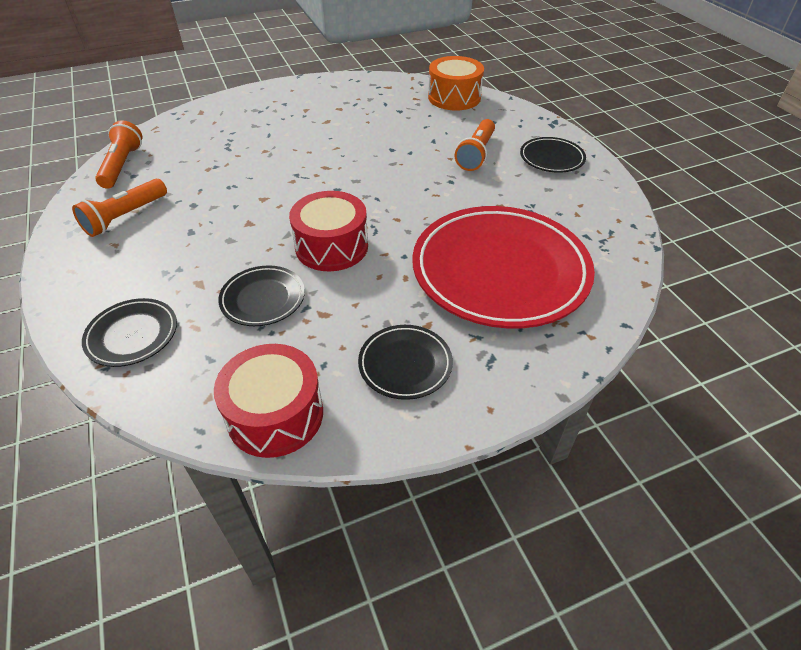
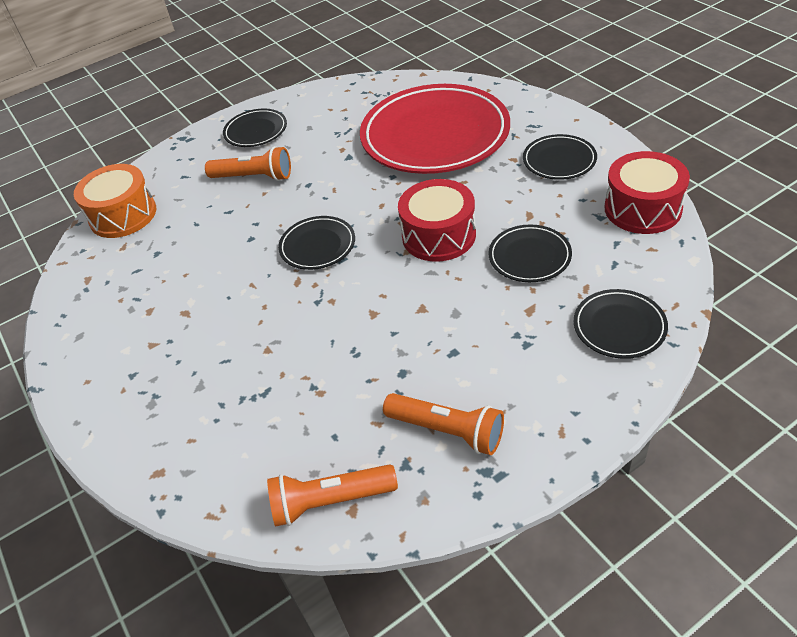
camera: 95 degrees left, 0 degrees up
none -> black plate [278,216,355,270]

